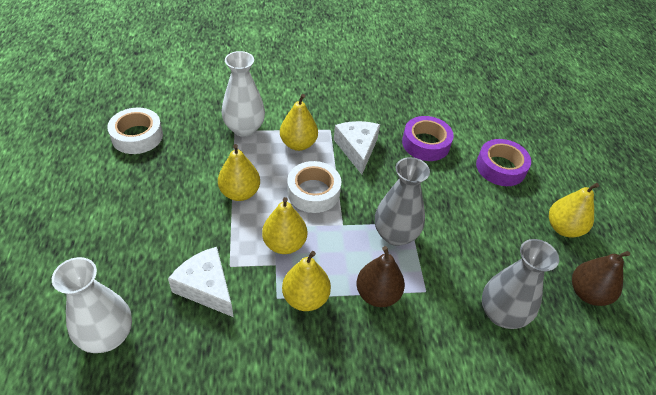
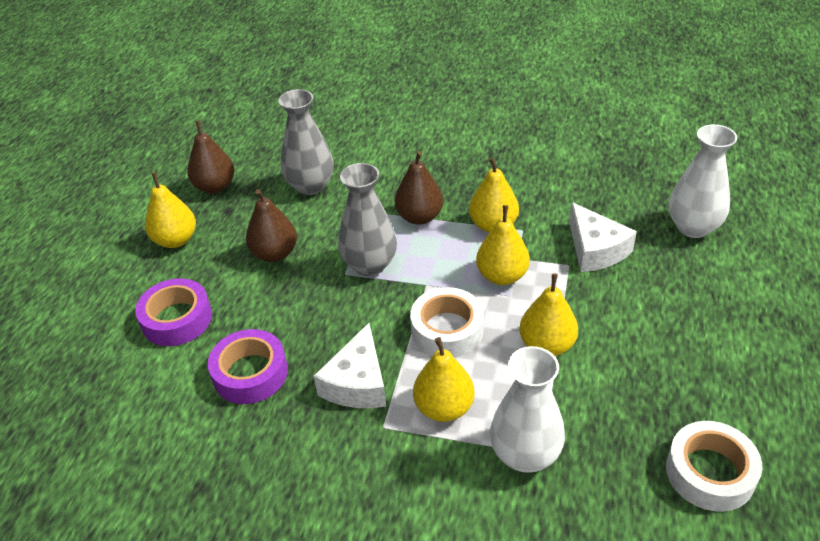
camera: 155 degrees left, 5 degrees down
none -> brown pear [246,189,297,262]

